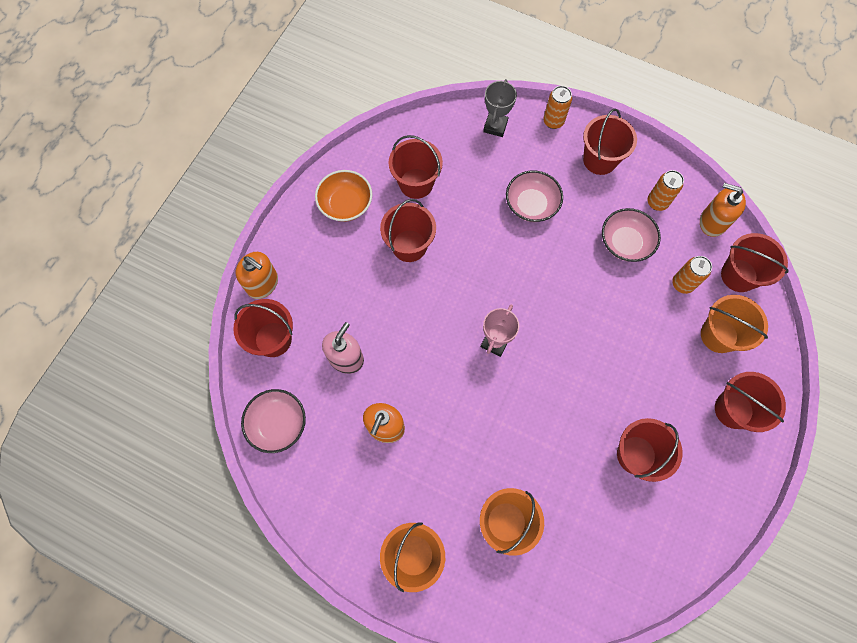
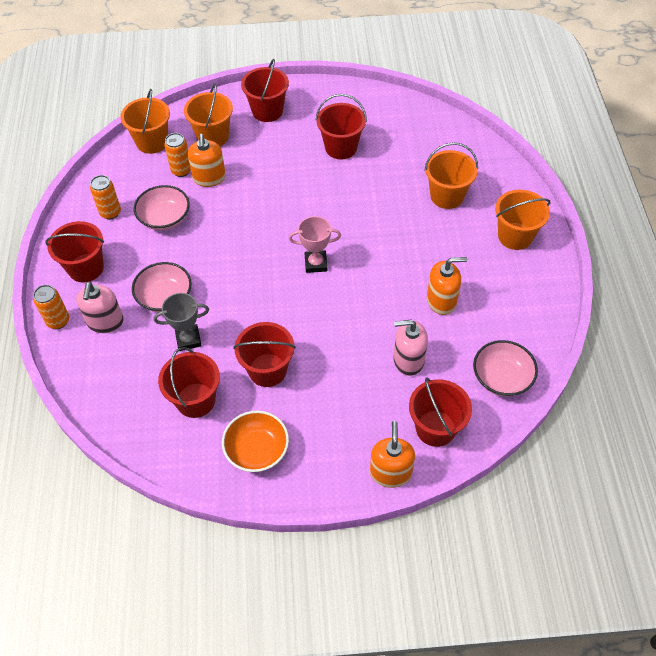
camera: 120 degrees left, 15 degrees down
grey trophy [483,79,517,137] -> grey trophy moved to [154,293,209,351]
orange soap dispenser [700,183,746,237] -> orange soap dispenser moved to [187,134,226,187]
red bucket [721,233,789,292] -> orange bucket [121,89,170,154]
none -> pink soap dispenser [76,282,124,333]

